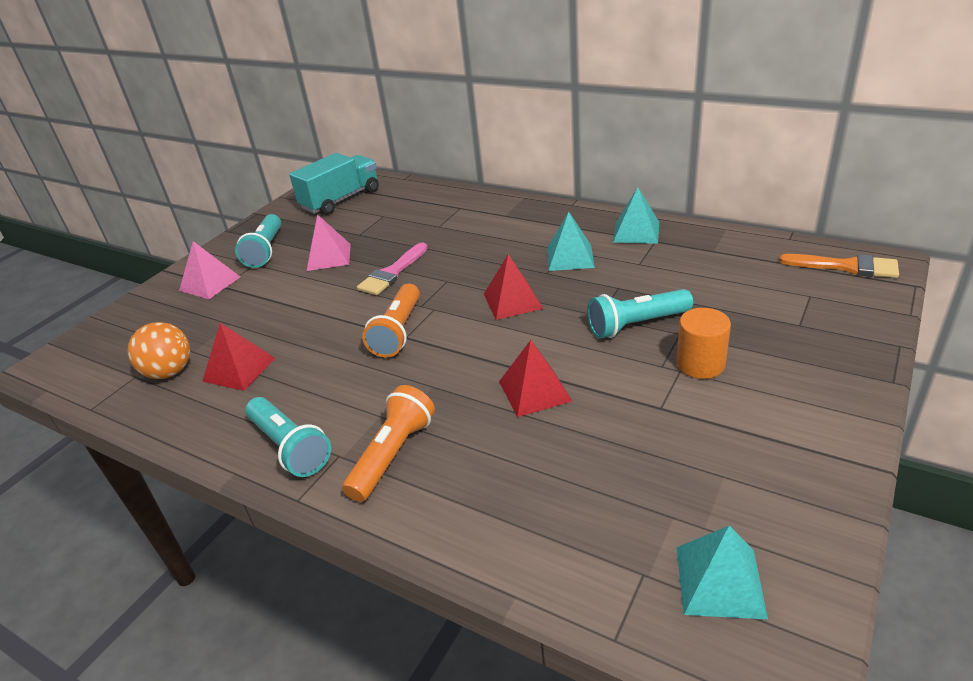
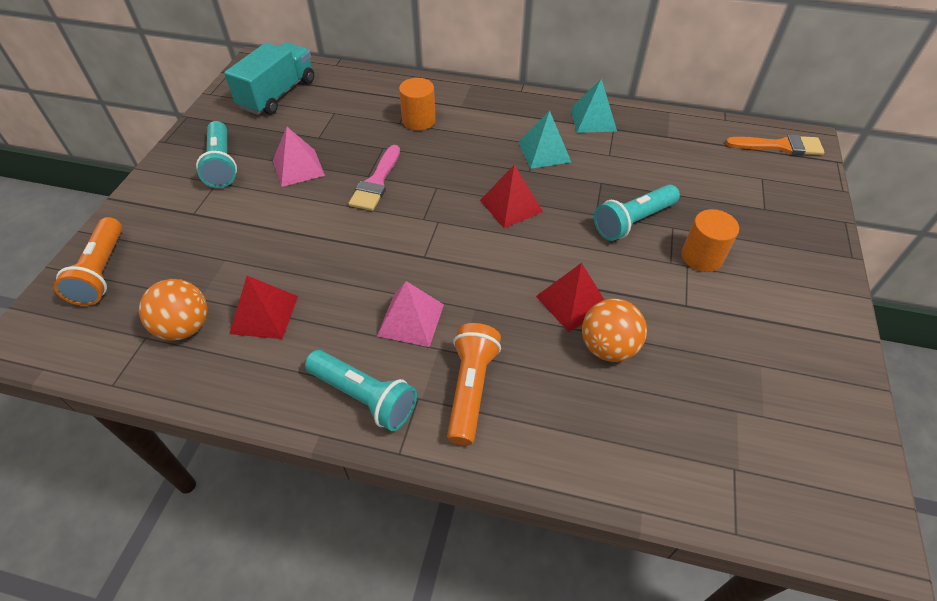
camera: 20 degrees left, 15 degrees up
pink pyramid [179,241,240,299] -> pink pyramid moved to [377,281,444,347]
orange flashlight [362,284,420,358] -> orange flashlight moved to [54,217,122,306]
turquoise pyramid [676,526,768,619] -> none
none -> orange cylinder [399,78,436,131]
none -> orange ball [582,299,647,362]

